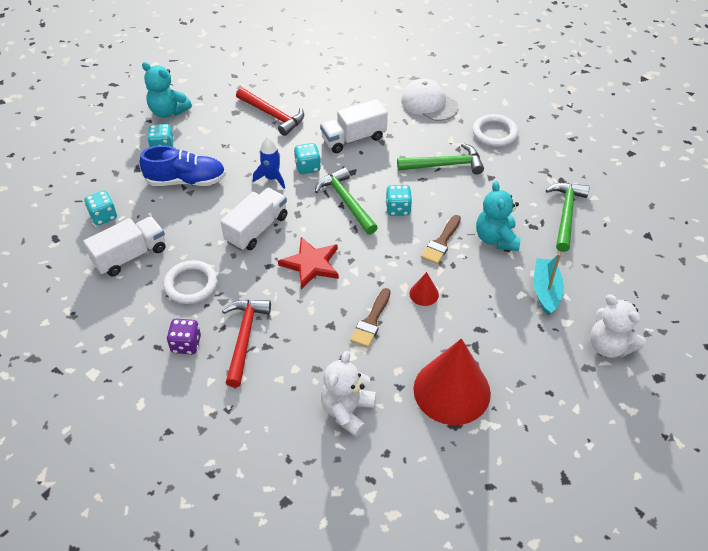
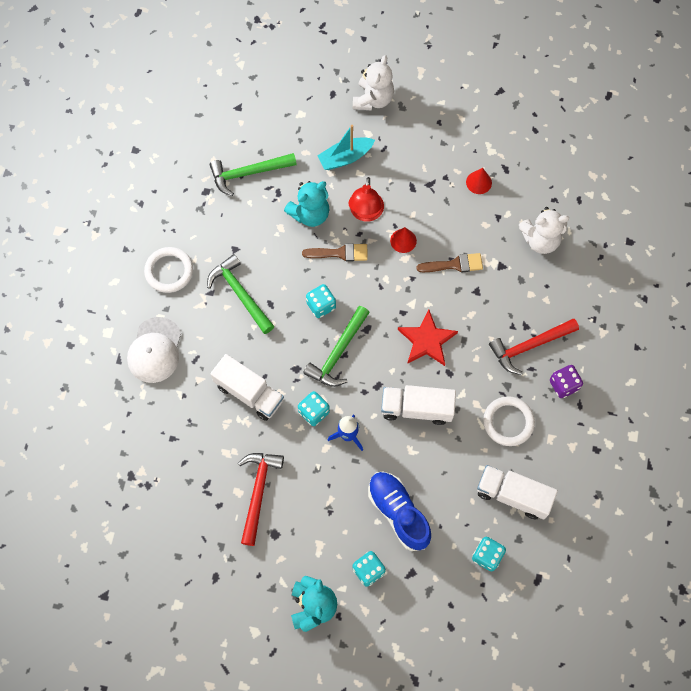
camera: 120 degrees left, 20 degrees up
red cone [413,338,491,425] -> red cone [466,168,492,194], size x0.42
none -> red lamp [349,177,384,222]

